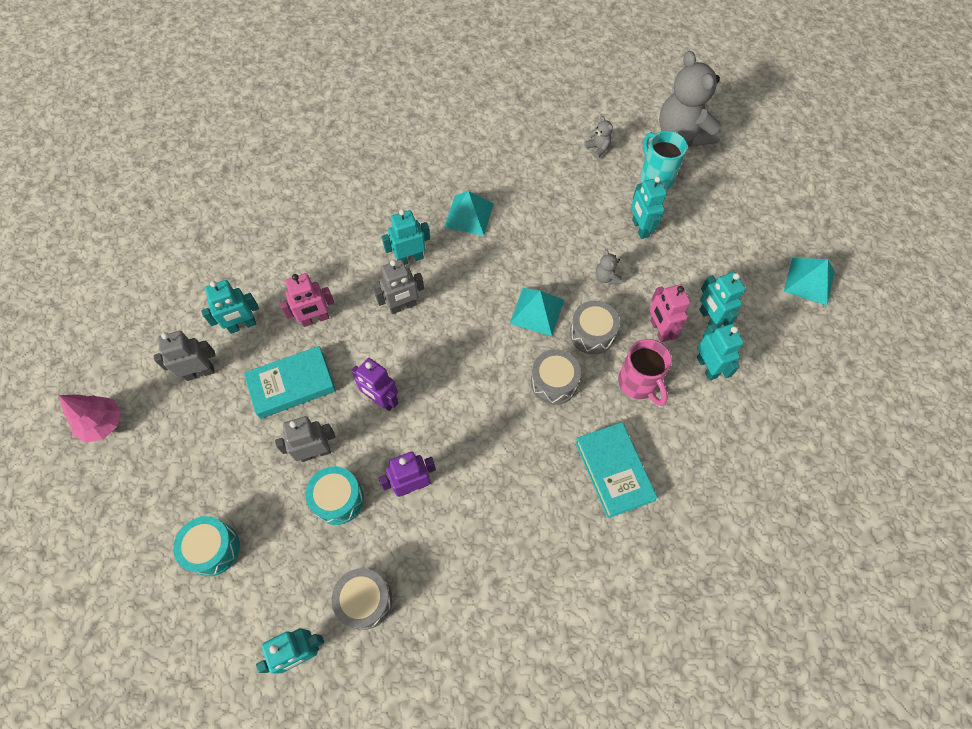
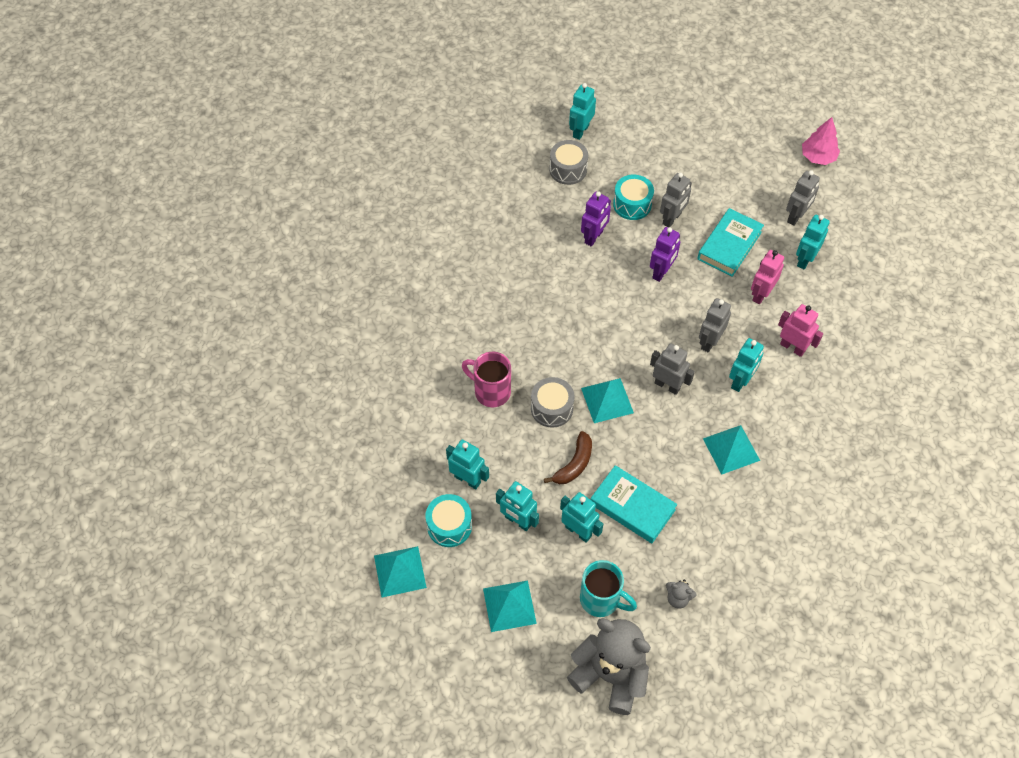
camera: 145 degrees right, 5 degrees down
turquoise drum [173,516,240,576] -> turquoise drum moved to [426,494,472,547]
purple robot [351,358,398,411] -> purple robot turned 120 degrees clockwise [650,227,680,282]
grey drum [531,349,581,405] -> none
turquoise book [575,422,658,518] -> turquoise book moved to [591,465,677,543]
grey teddy bear [596,249,622,285] -> brown banana [544,431,592,484]
pink robot [650,284,690,343] -> pink robot moved to [778,304,823,357]
turquoise robot [697,323,744,381] -> turquoise robot moved to [496,481,539,531]
none -> turquoise pyramid [483,581,537,632]
none -> grey robot [650,343,695,395]

